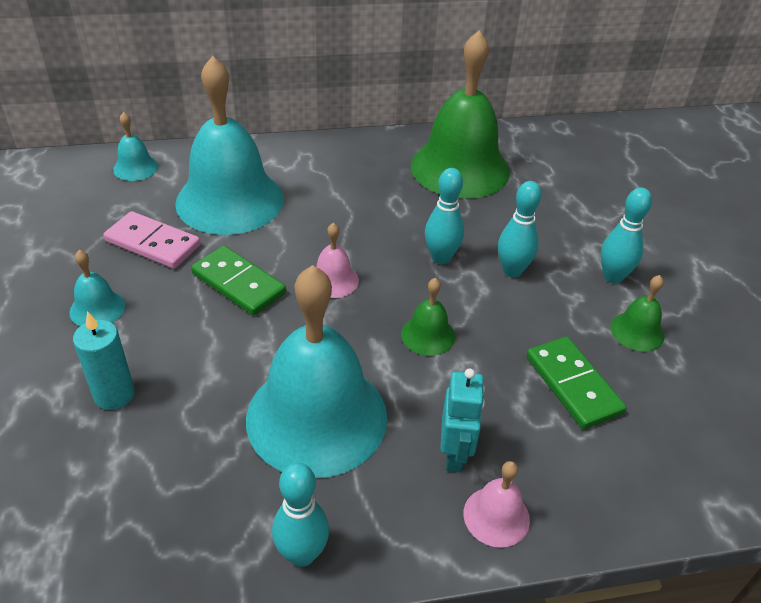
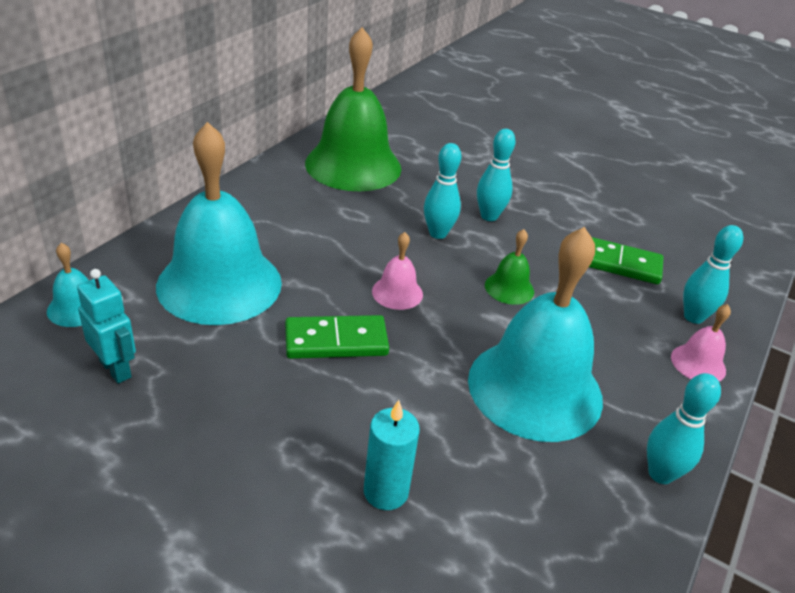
camera: 50 degrees left, 5 degrees down
turquoise bell [69,250,125,326] -> none
pink domino [104,211,201,269] -> none
turquoise robot [441,368,485,472] -> turquoise robot moved to [77,269,136,383]
turquoise bowling pin [601,188,652,284] -> turquoise bowling pin moved to [683,225,743,324]
green bell [610,275,664,351] -> none

